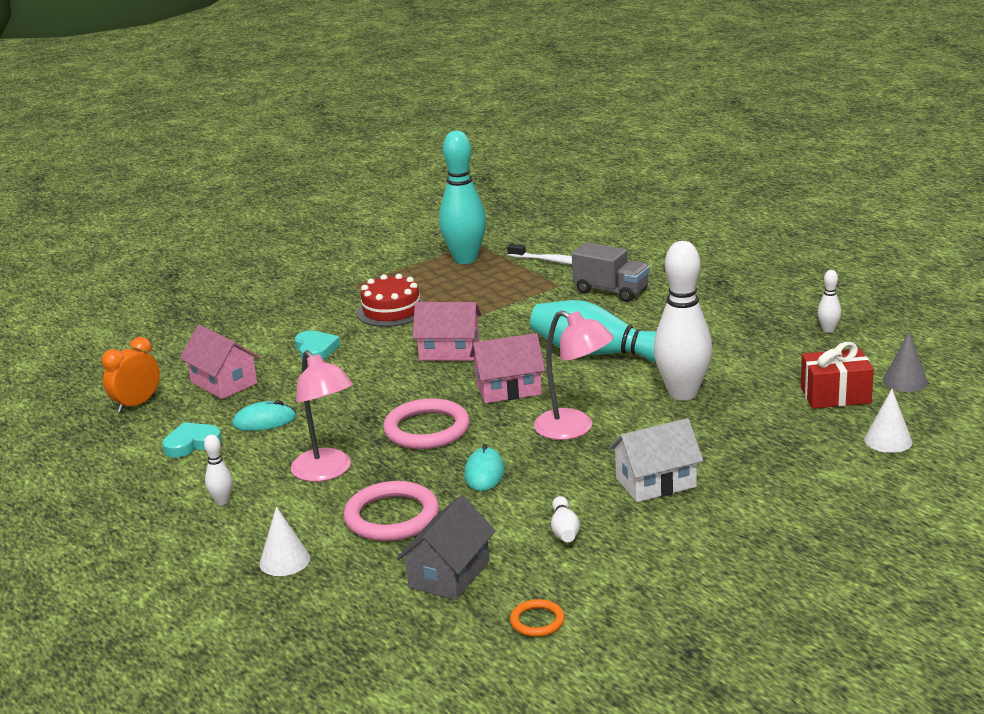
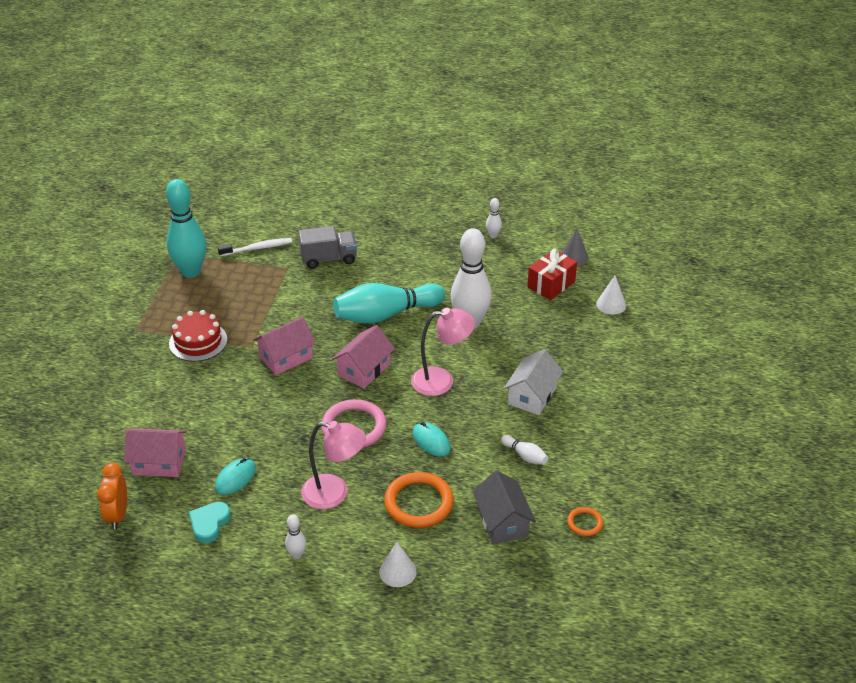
camera: 45 degrees left, 15 degrees up
turquoise heart [295,330,340,360] -> none
pink ring [343,481,439,541] -> orange ring [384,472,454,528]

